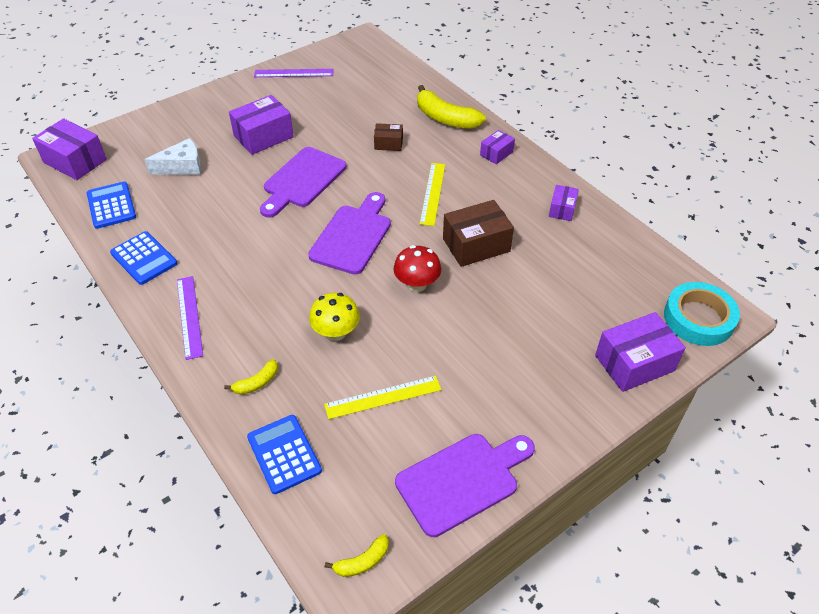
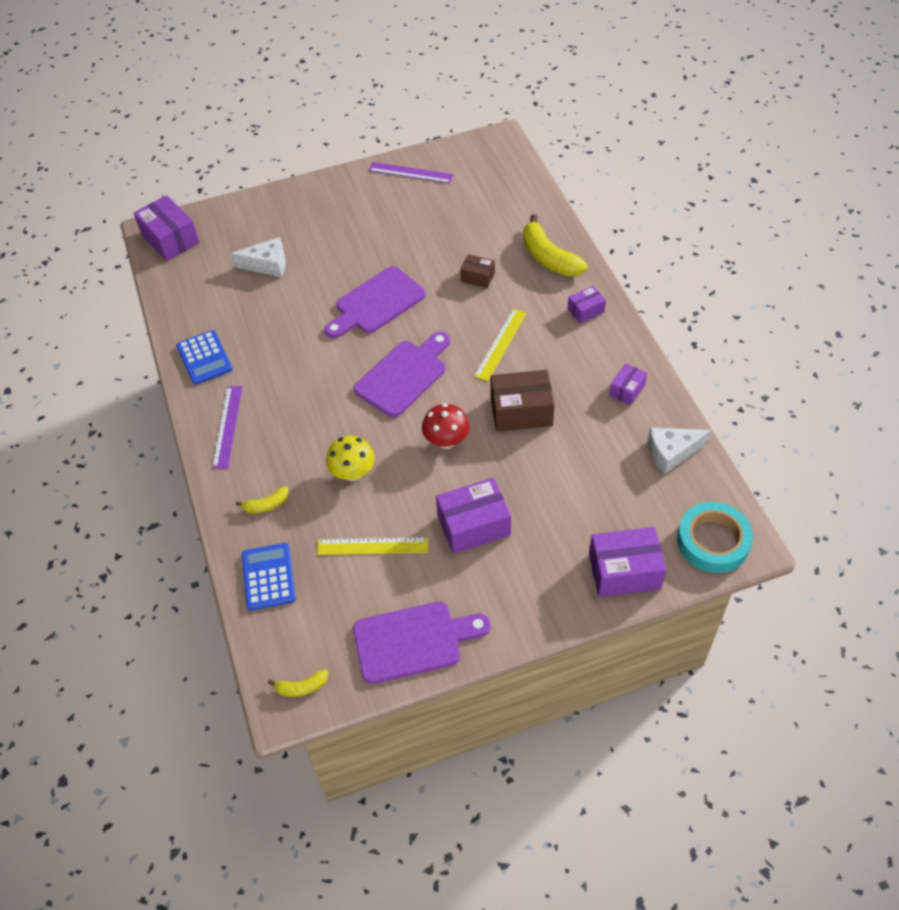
camera: 20 degrees right, 5 degrees up
blue calculator [87,182,136,229] -> none
purple box [229,95,294,155] -> purple box moved to [436,478,511,554]
none -> white cheese [648,427,712,474]

